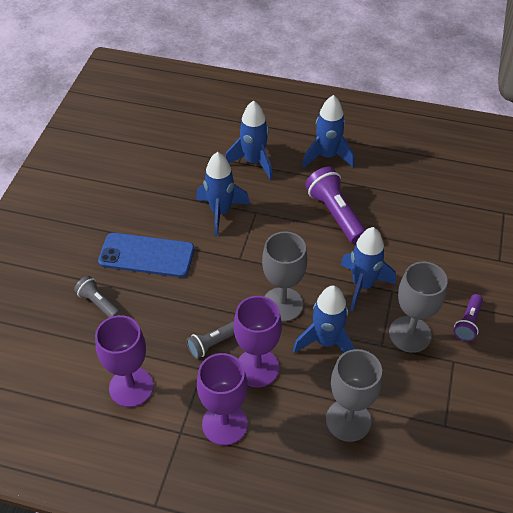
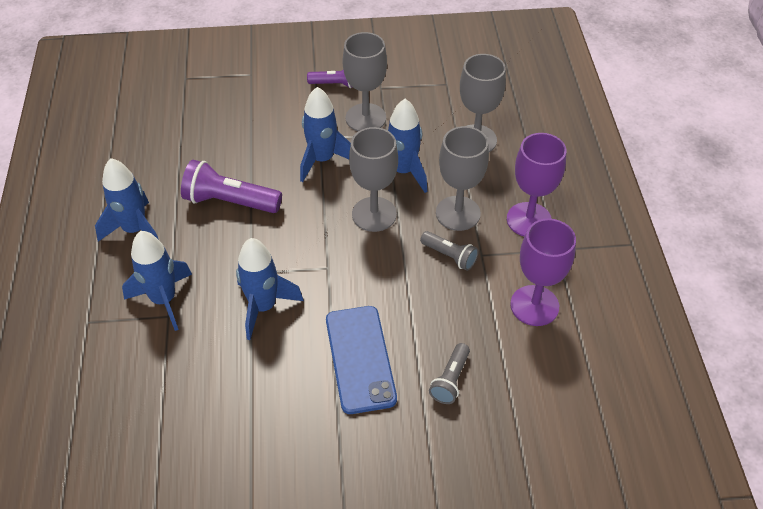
camera: 110 degrees left, 0 degrees up
purple goblet [234,296,282,387] -> grey goblet [436,126,489,231]
purple flashlight [305,167,366,244] -> purple flashlight turned 60 degrees clockwise [181,160,282,213]

